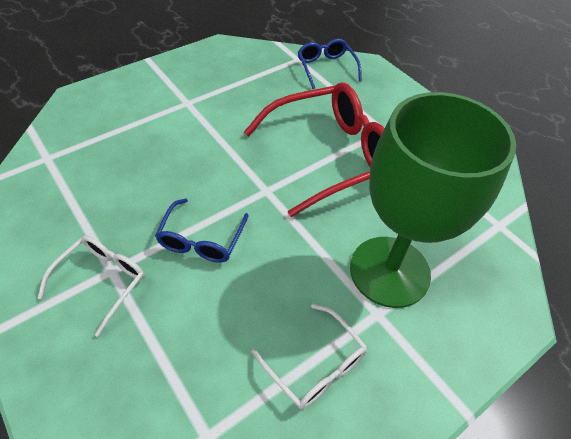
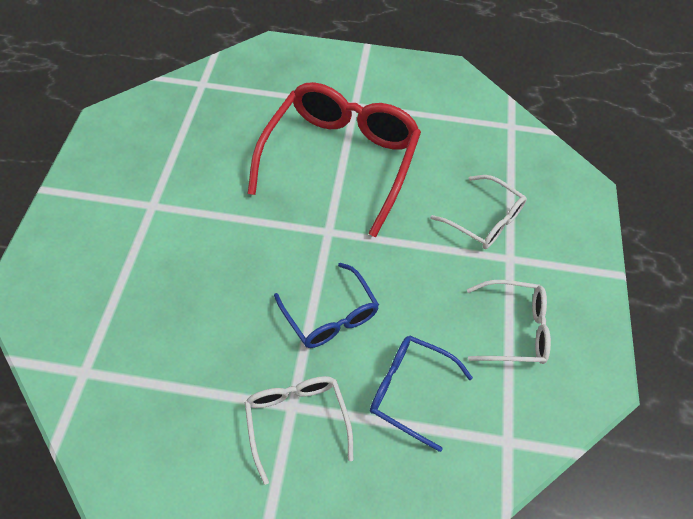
camera: 45 degrees left, 5 degrees up
blue glasses [298,39,362,89] -> blue glasses moved to [370,336,473,452]
green goblet [350,92,516,308] -> white glasses [430,175,527,249]

